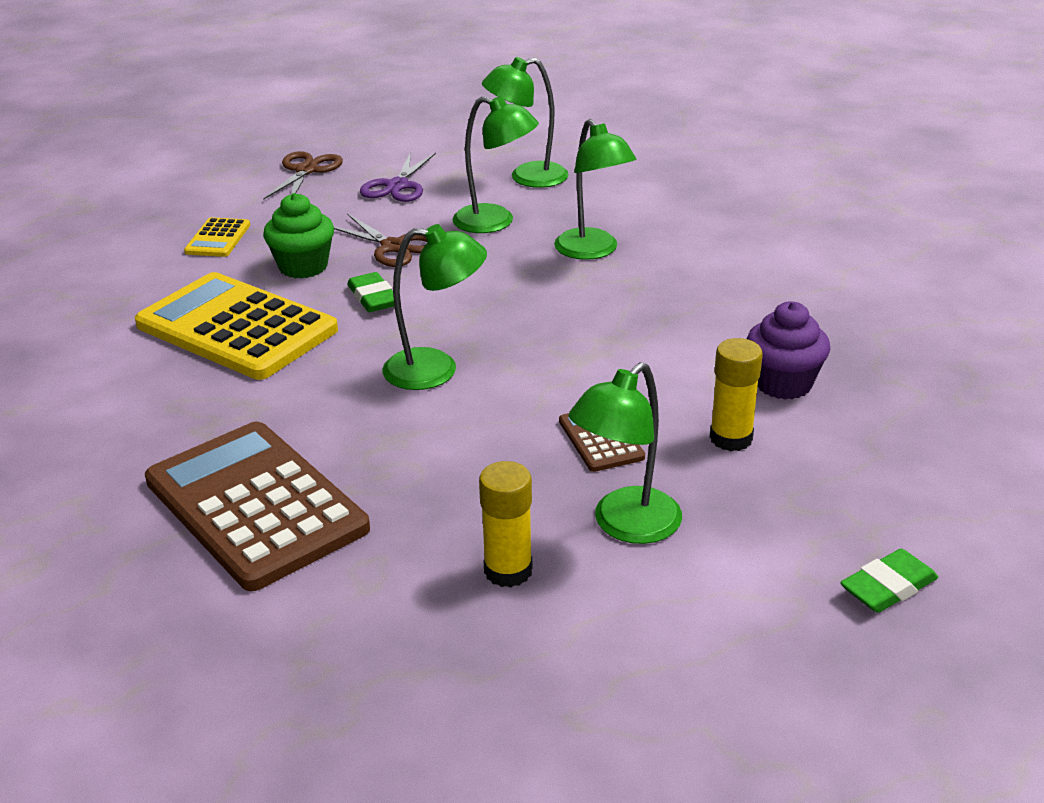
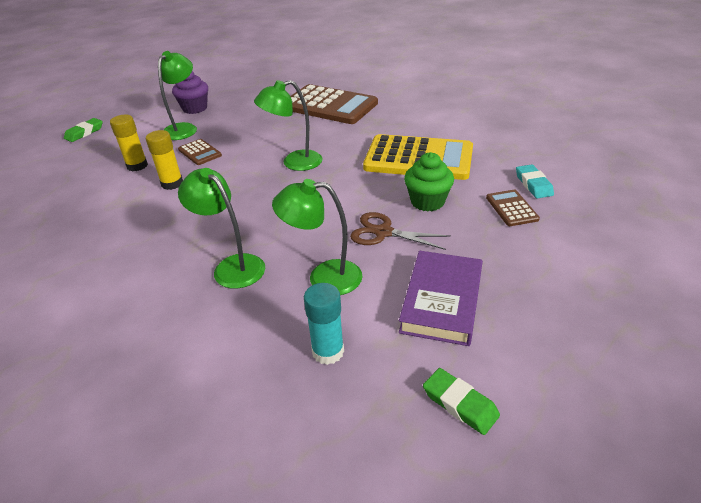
camera: 160 degrees right, 5 degrees up
yellow calculator [184,217,250,257] -> brown calculator [486,190,540,226]
brown scissors [263,151,343,200] -> none
green eraser [347,272,394,312] -> green eraser moved to [423,368,500,435]
purple scissors [360,152,436,202] -> purple book [399,251,483,346]
yellow glue stick [479,461,533,588] -> yellow glue stick moved to [146,130,183,190]
green lamp [482,57,568,188] -> turquoise glue stick [304,283,344,365]
purple cupcake [747,301,830,399] -> purple cupcake moved to [172,71,208,114]
none -> turquoise eraser [516,164,554,199]

